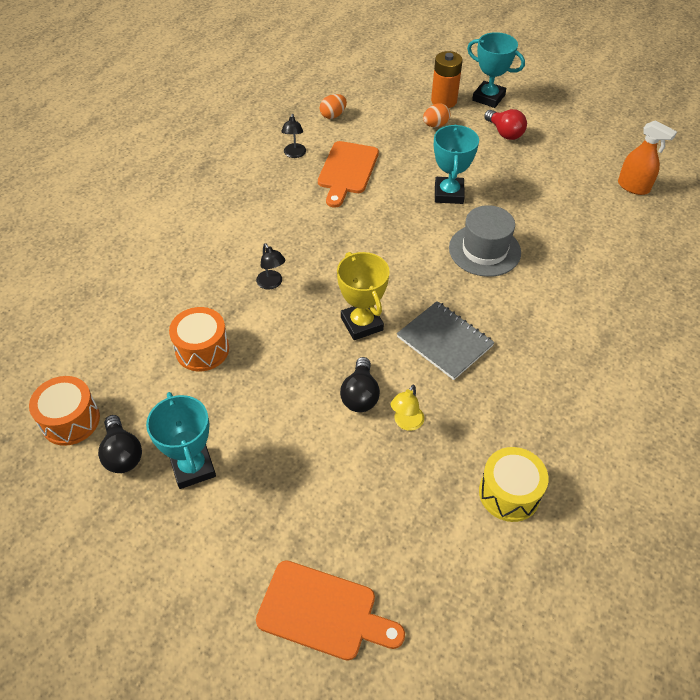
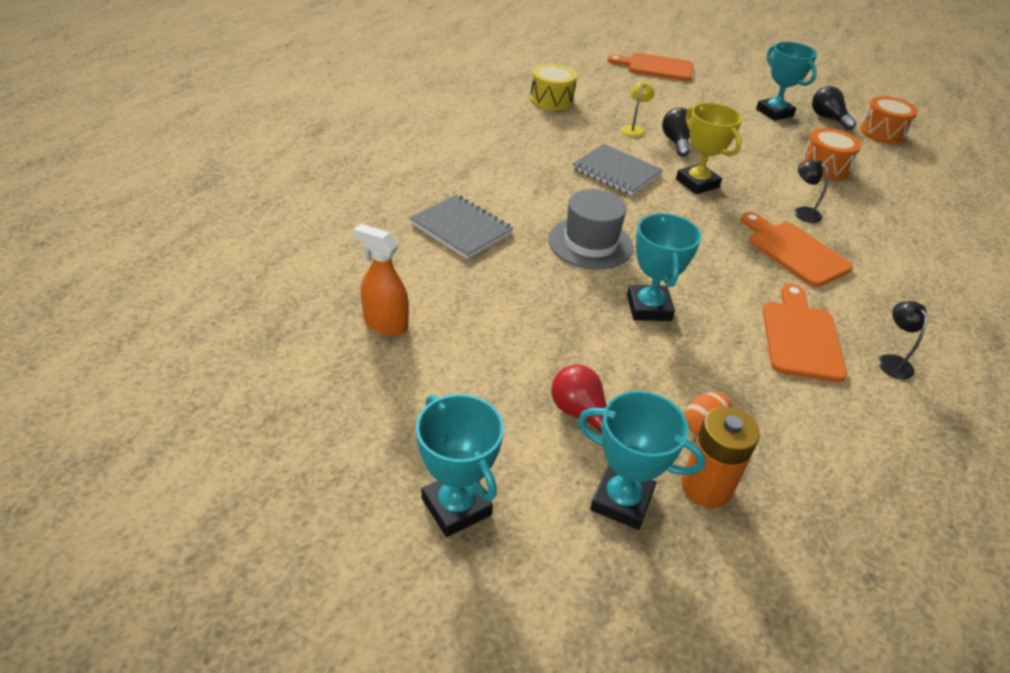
camera: 170 degrees right, 10 degrees down
orange egg [320,94,347,119] -> none
none -> grey notebook [410,195,513,259]
none -> turquoise trophy [416,394,504,537]
none -> orange cutting board [741,212,853,287]

